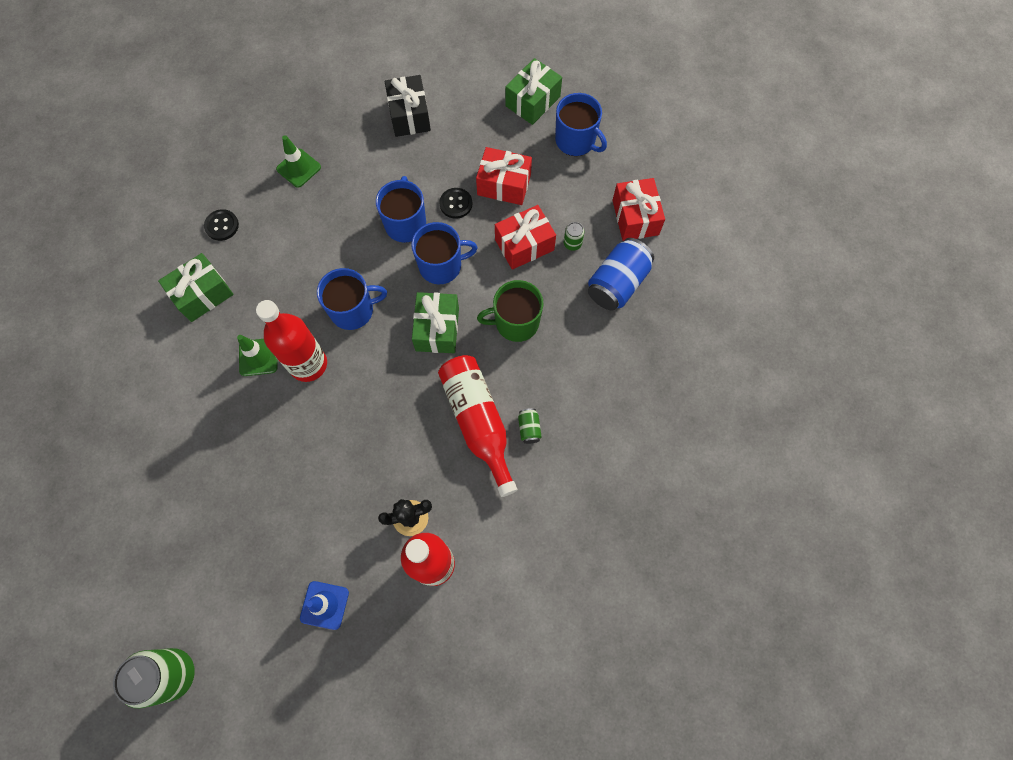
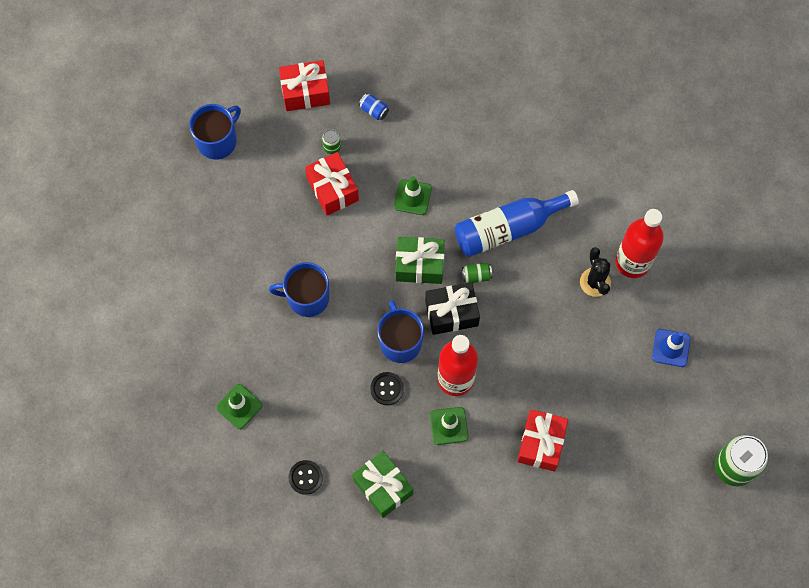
camera: 90 degrees left, 0 degrees up
black gift [385,75,431,137] -> black gift moved to [425,282,480,335]
blue mug [411,222,478,285] -> none
red bottle [438,355,517,497] -> blue bottle [455,190,579,257]
black button [439,188,472,219] -> black button moved to [370,372,404,405]
red gift [476,147,532,205] -> red gift moved to [517,409,568,471]
green mug [477,280,543,342] -> green traffic cone [394,176,432,215]
green gift [505,58,562,125] -> none
green can [518,408,542,444] -> green can moved to [462,263,492,283]
blue can [588,238,654,311] -> blue can [359,93,389,120], size x0.46

